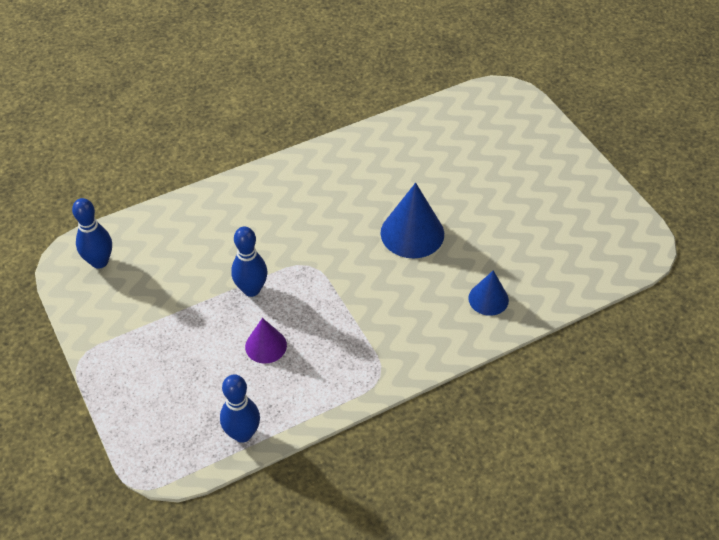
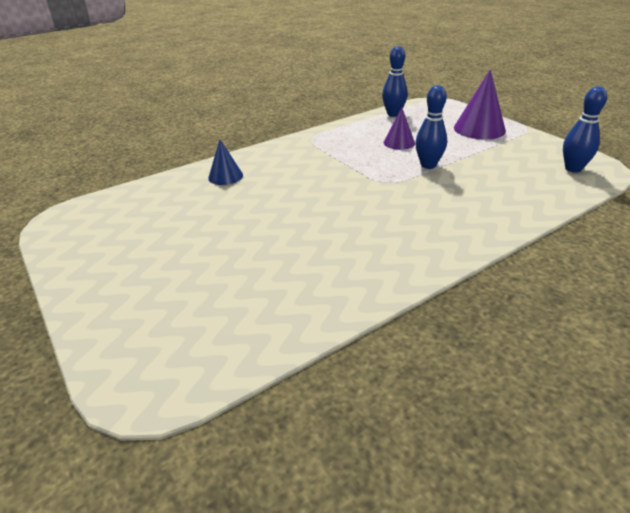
camera: 175 degrees right, 15 degrees down
blue cone [381,183,444,258] -> none
none -> purple cone [454,69,506,140]

